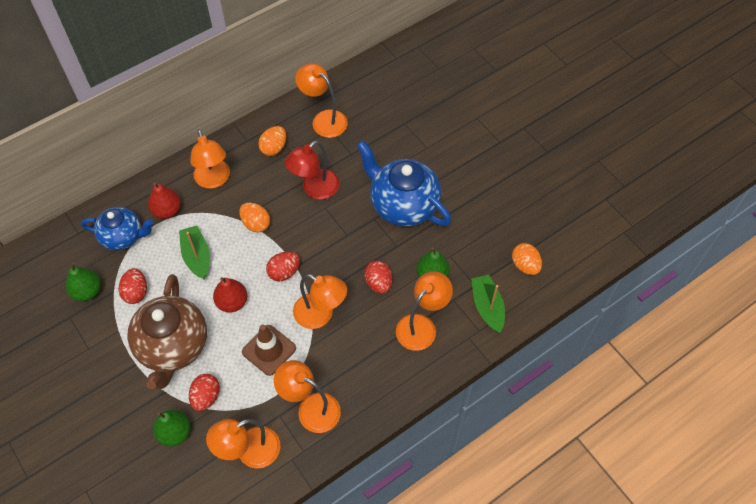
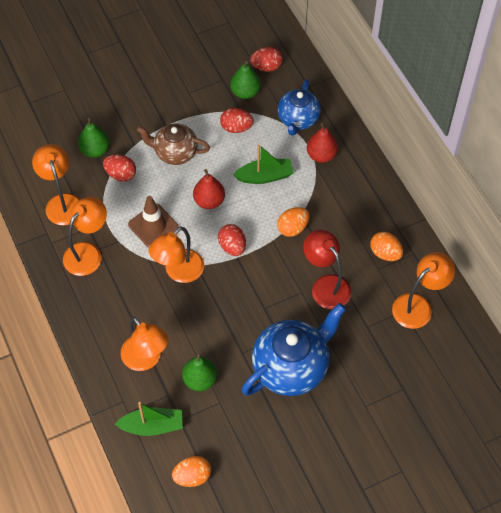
camera: 100 degrees right, 0 degrees up
brown teapot [127,274,207,389] -> brown teapot [136,123,210,165], size x0.63
orange lamp [190,129,230,188] -> none
red egg [364,260,392,294] -> red egg moved to [250,47,282,72]

